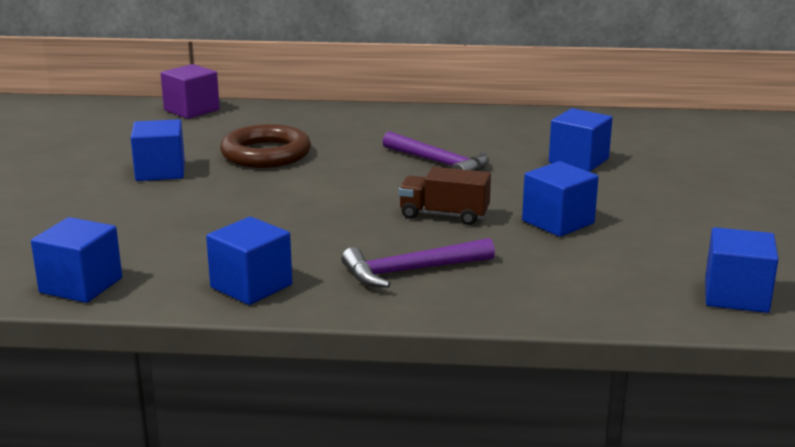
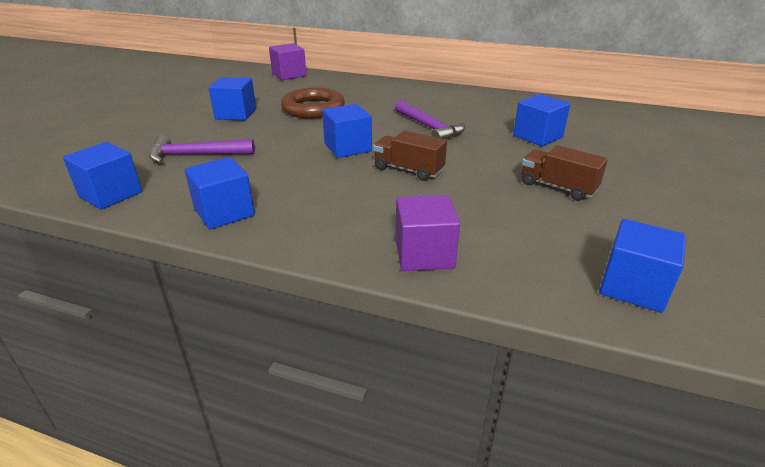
camera: 15 degrees right, 10 degrees up
purple hammer [341,238,495,288] -> purple hammer moved to [149,135,255,163]
blue cube [522,161,599,237] -> blue cube moved to [322,104,372,158]
none -> purple cube [396,195,460,271]
none -> brown truck [522,145,608,201]

